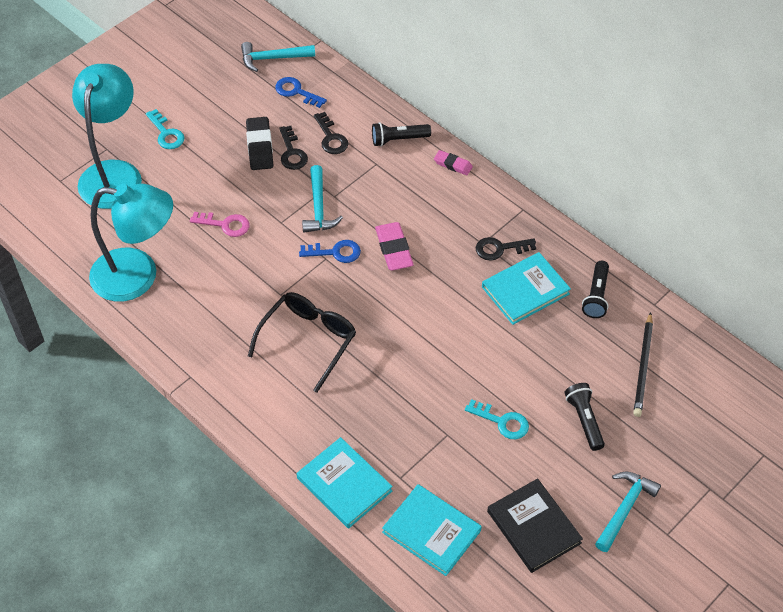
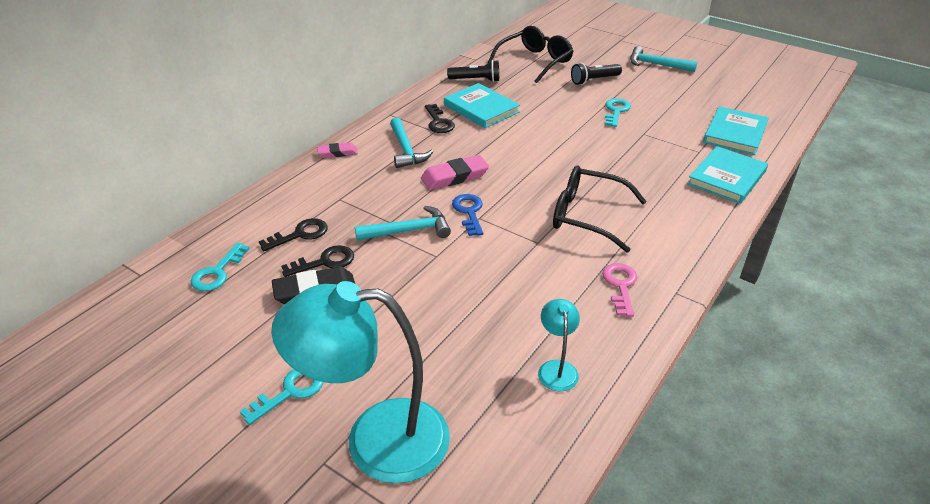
camera: 100 degrees left, 15 degrees down
turquoise lamp [89,184,173,302] -> turquoise lamp [538,299,580,392], size x0.44
pink key [190,212,250,237] -> pink key moved to [602,263,637,317]
turquoise hammer [241,42,315,72] -> turquoise hammer moved to [390,118,433,168]
blue key [275,77,327,108] -> turquoise key [191,243,250,291]
black flashlight [372,122,431,147] -> none
pink eraser [434,150,473,175] -> pink eraser turned 60 degrees clockwise [317,142,358,158]
black book [487,478,583,573] -> none
black pencil [633,312,653,417] -> black glasses [488,26,573,83]

